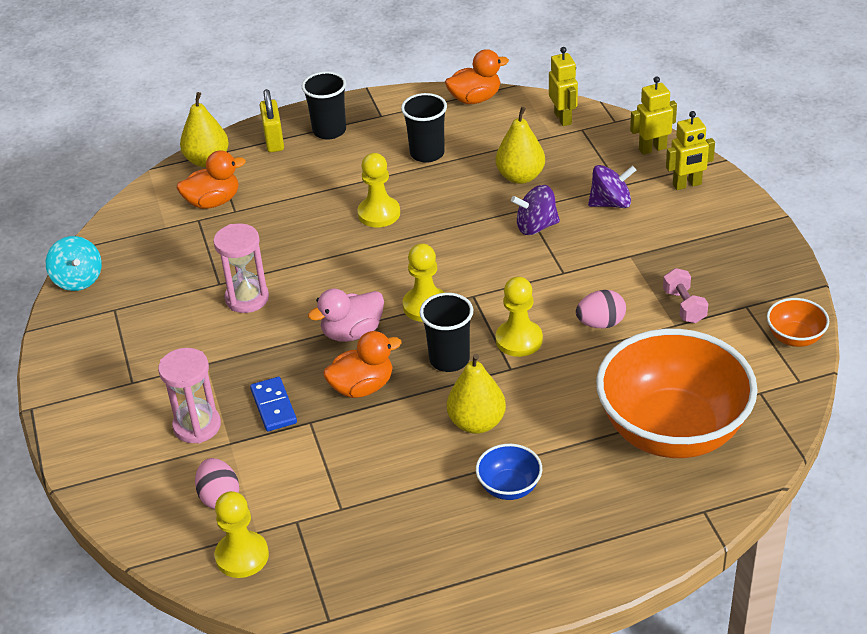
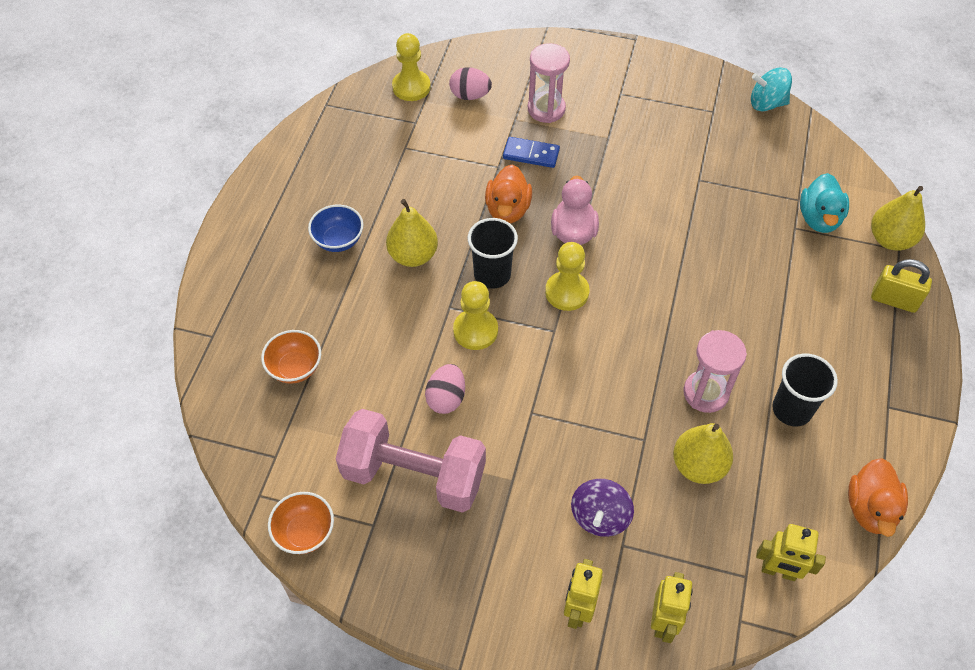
camera: 120 degrees right, 15 degrees up
orange duck [177,150,246,209] -> turquoise duck [800,173,849,233]
pink hourglass [213,224,269,313] -> pink hourglass moved to [683,330,747,413]
black cup [302,72,346,139] -> none
yellow pawn [357,153,400,227] -> none
purple spinning top [511,185,560,235] -> none
orange bowl [596,329,758,458] -> orange bowl [261,330,321,384], size x0.41
pink dumbbell [663,268,708,323] -> pink dumbbell [336,409,486,513], size x2.25

